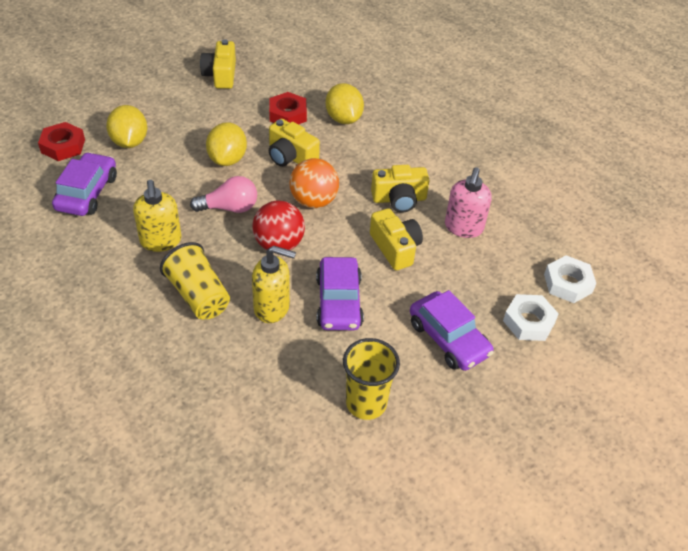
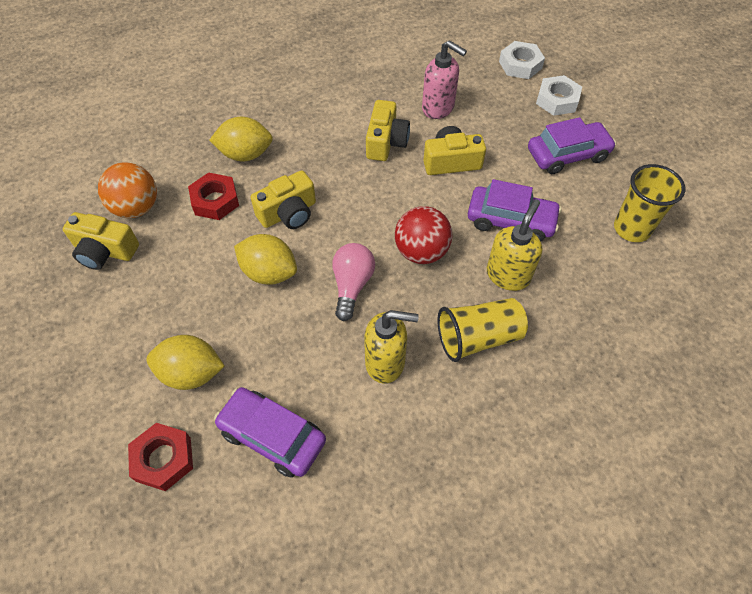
camera: 70 degrees left, 10 degrees up
orange ball [289,158,339,208] -> orange ball moved to [98,162,157,218]

